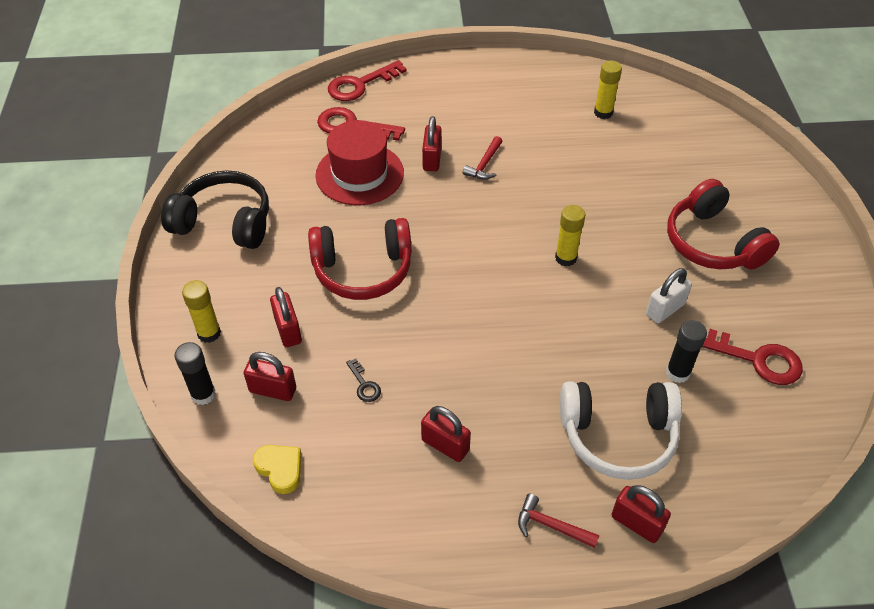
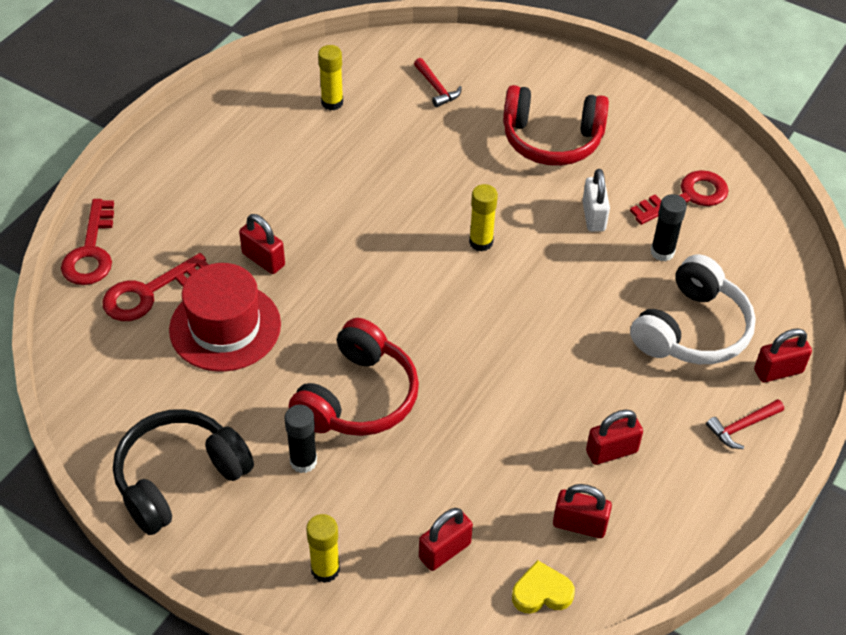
camera: 55 degrees left, 0 degrees up
black glue stick [174,342,216,405] -> black glue stick moved to [284,405,317,473]
red padlock [270,287,302,347] -> red padlock moved to [553,484,612,538]
black key [346,359,381,402] -> none
red hammer [463,136,503,180] -> red hammer moved to [414,58,462,107]

